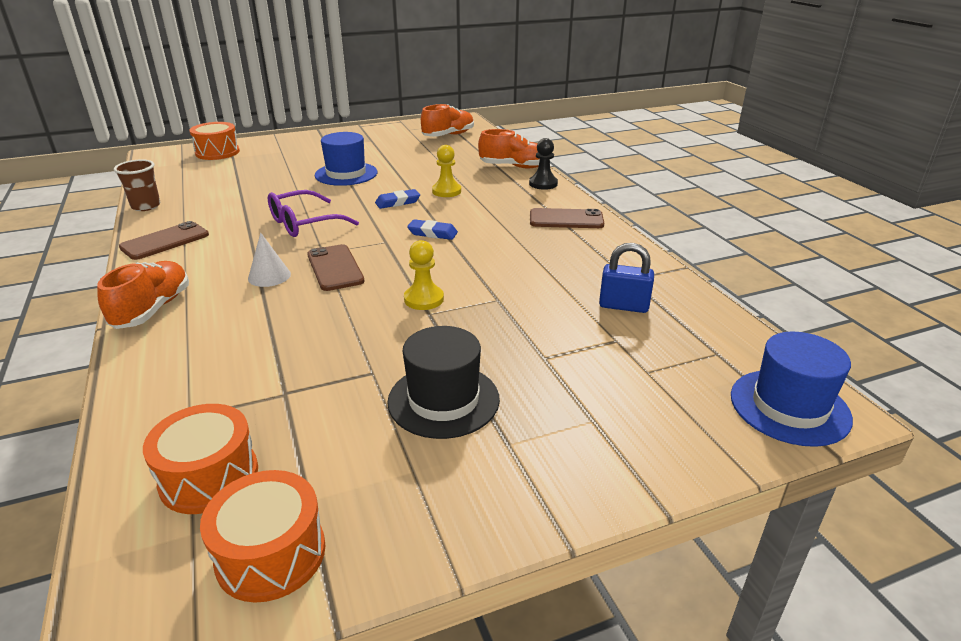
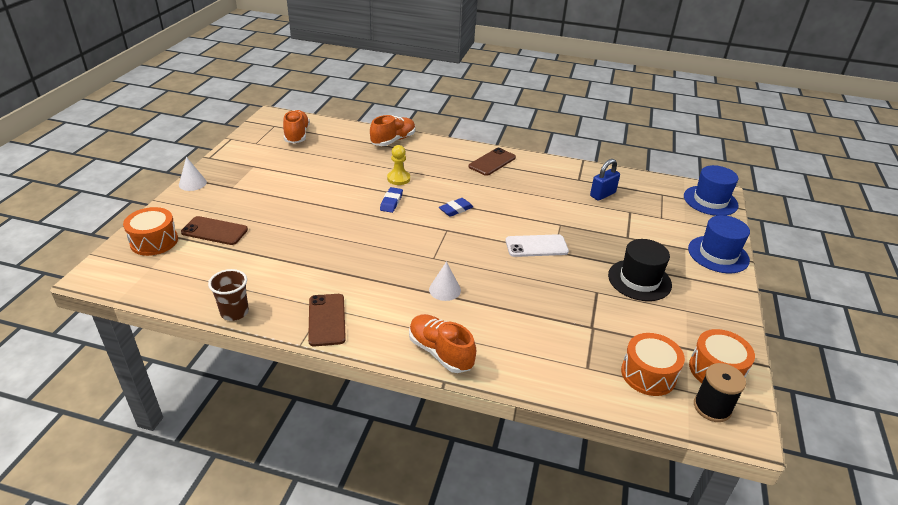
camera: 55 degrees left, 5 degrees up
purple glasses [268,190,359,237] -> none
brown phone [307,244,365,291] -> brown phone moved to [181,216,248,245]
blue hat [314,132,377,186] -> blue hat moved to [688,215,750,273]
yellow pawn [404,240,444,310] -> white phone [505,234,569,257]
black pawn [529,138,558,190] -> none
none -> white cone [179,157,207,191]
none -> black spool [694,363,746,422]

